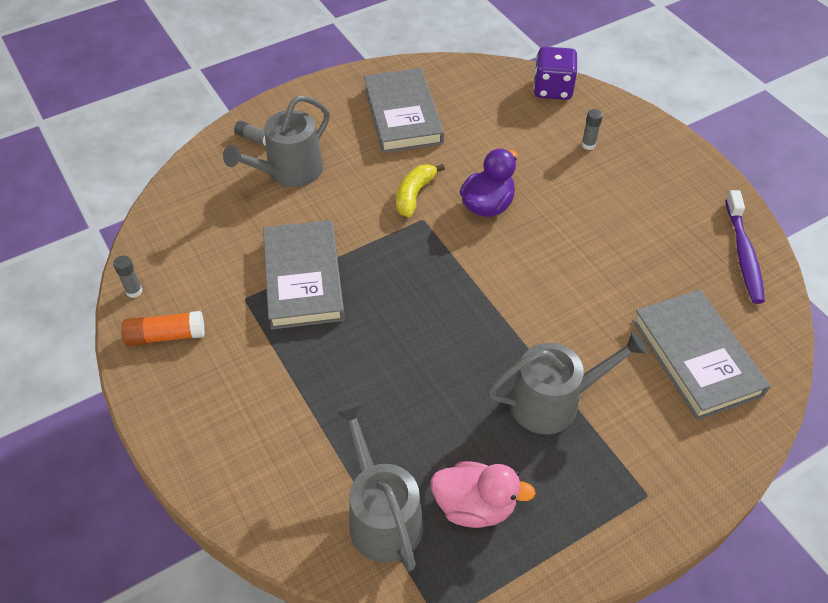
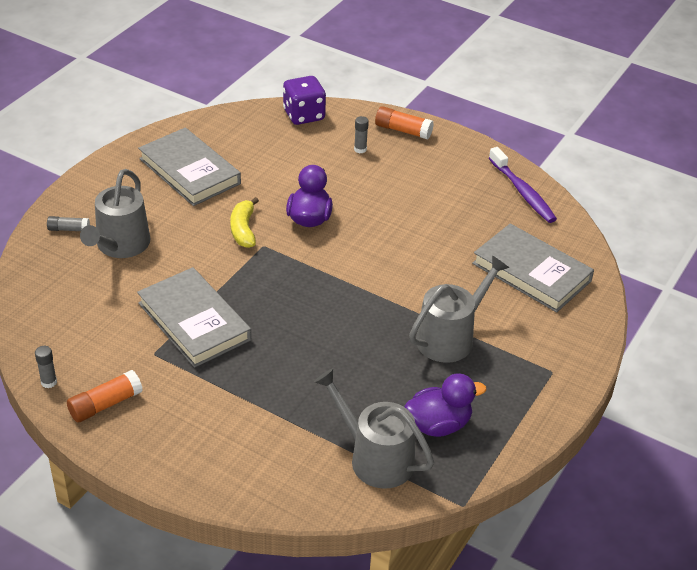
camera: 30 degrees left, 10 degrees down
pink duck [431,461,536,528] -> purple duck [404,373,486,437]
none -> orange glue stick [375,106,434,139]

